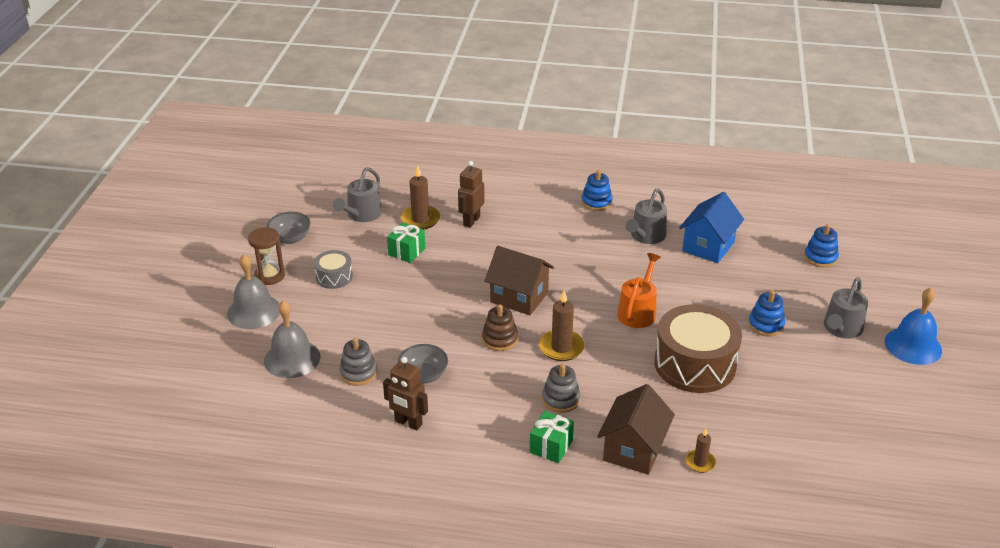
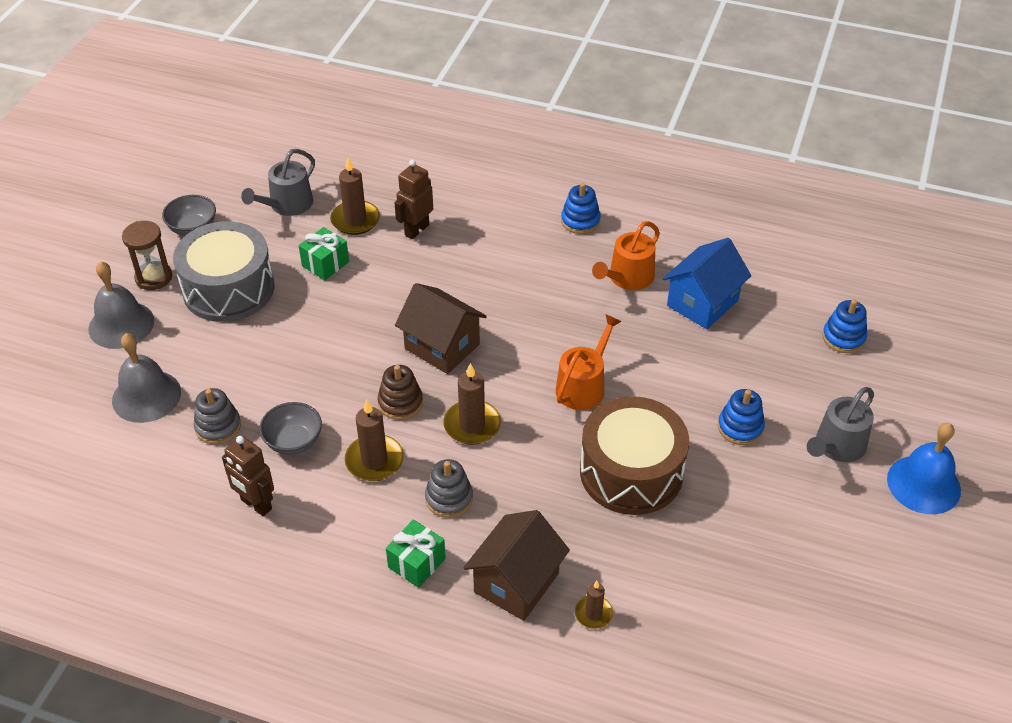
camera: 10 degrees right, 10 degrees up
grey drum [314,250,353,289] -> grey drum [173,221,275,322], size x2.02
grey watering can [626,188,667,244] -> orange watering can [592,221,660,290]
none -> brown candle [345,399,404,481]

